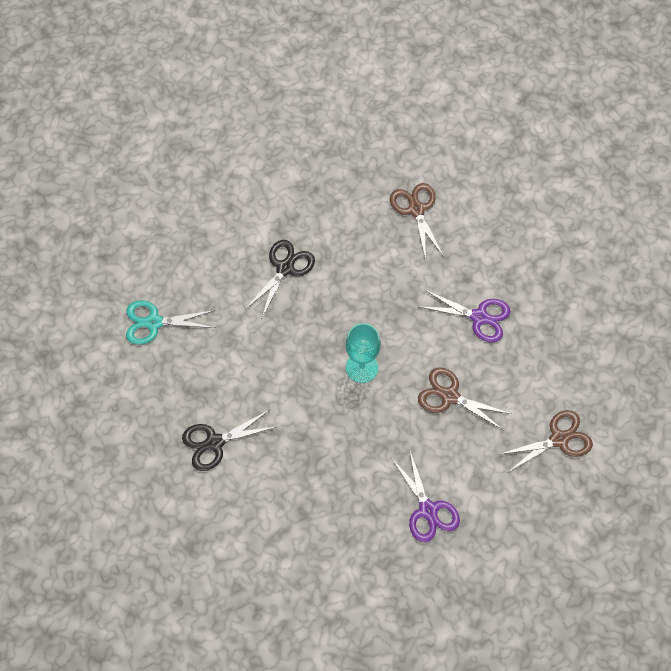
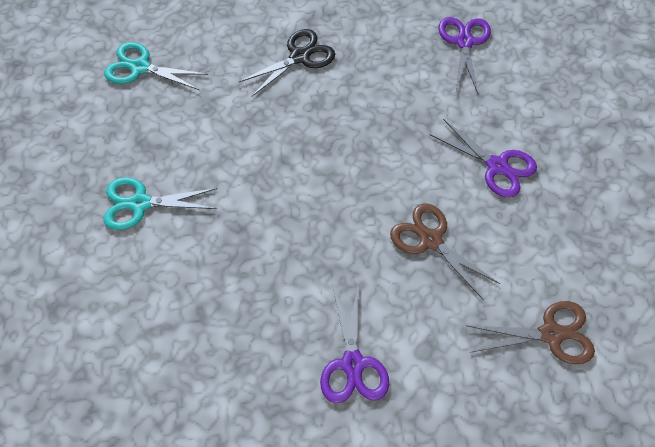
camera: 20 degrees right, 5 degrees down
black scissors [182,410,276,471] -> turquoise scissors [103,177,217,230]
turquoise goblet [346,323,381,383] -> none
brown scissors [390,183,444,260] -> purple scissors [438,17,491,93]

